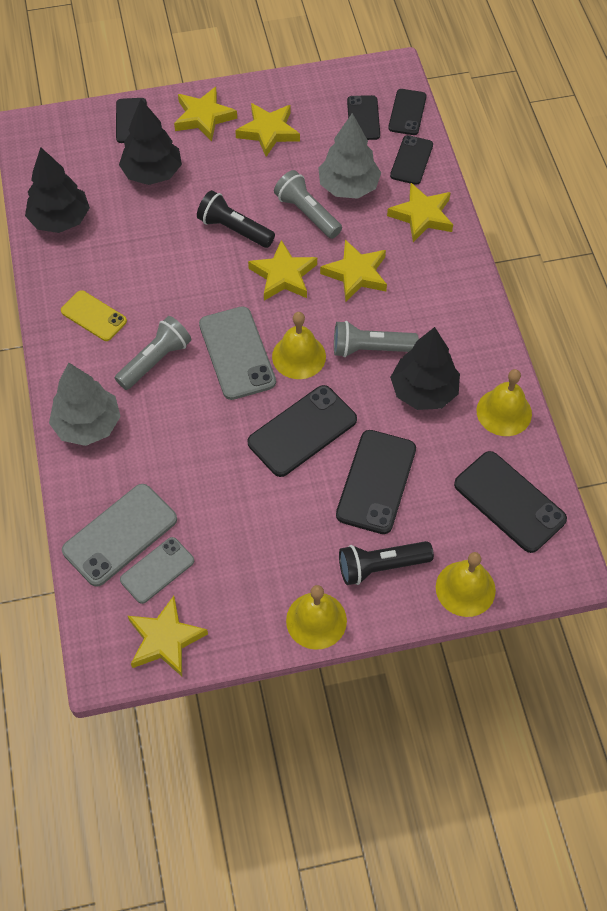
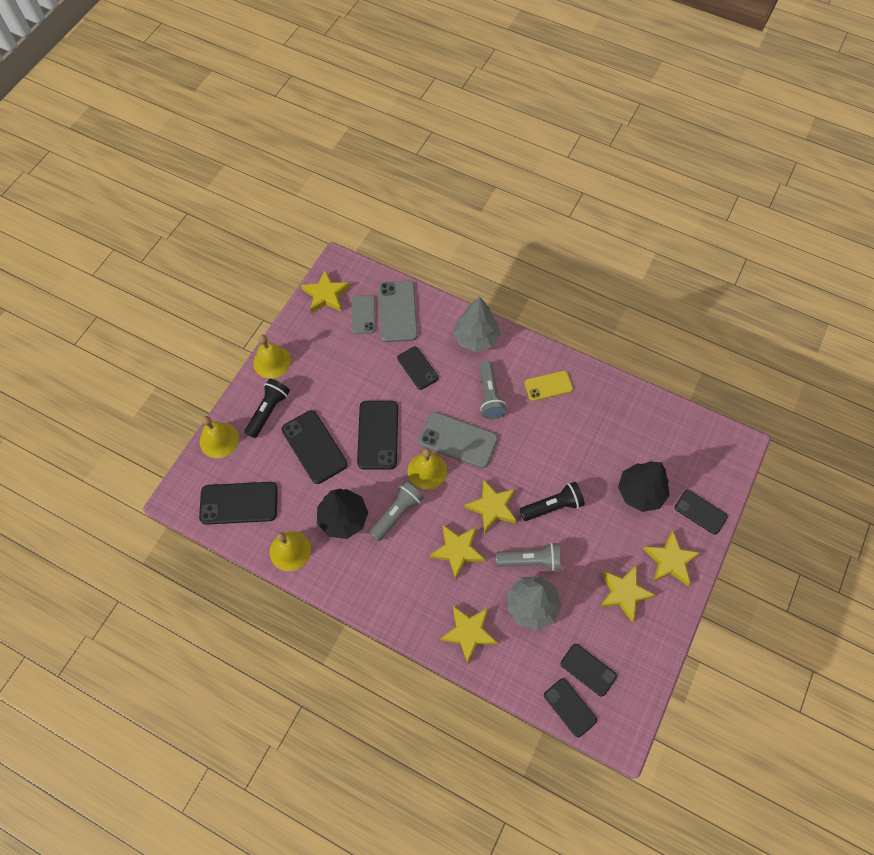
camera: 130 degrees right, 5 degrees up
black tree [25,147,90,233] -> none
black phone [390,135,433,185] -> black phone moved to [397,347,438,390]

